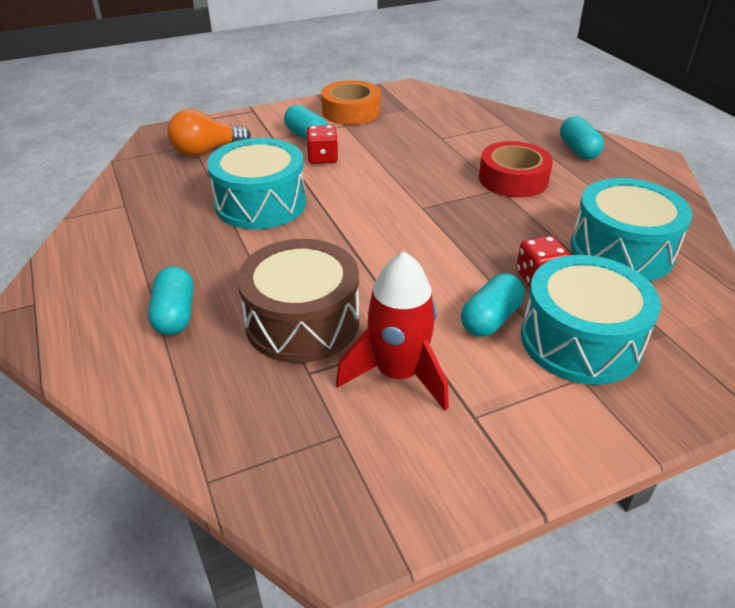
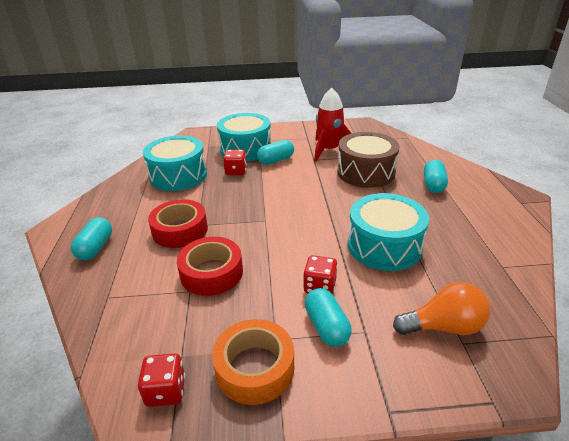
camera: 160 degrees left, 5 degrees down
none -> red dice [138,354,185,407]
none -> red tape [177,237,243,296]

